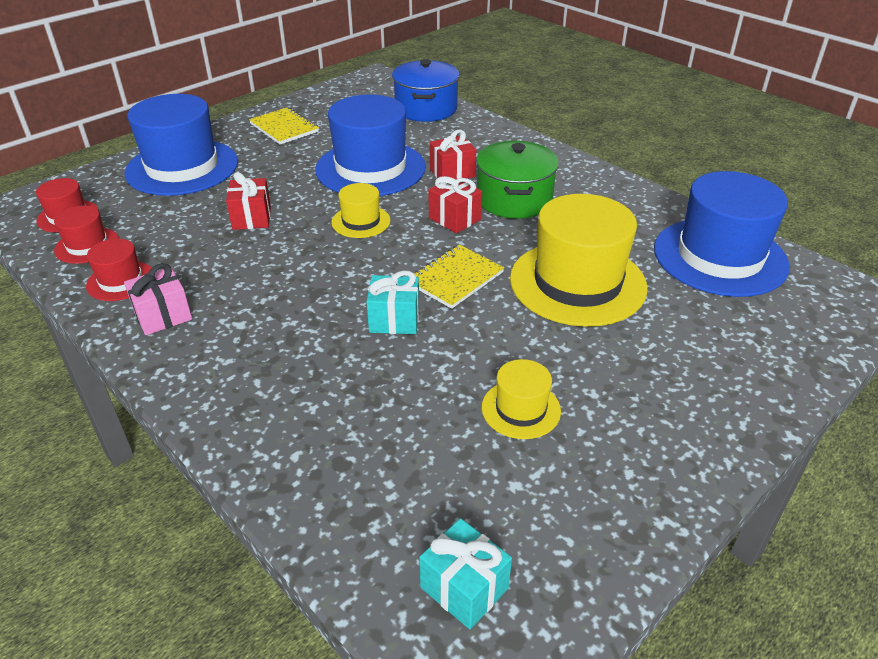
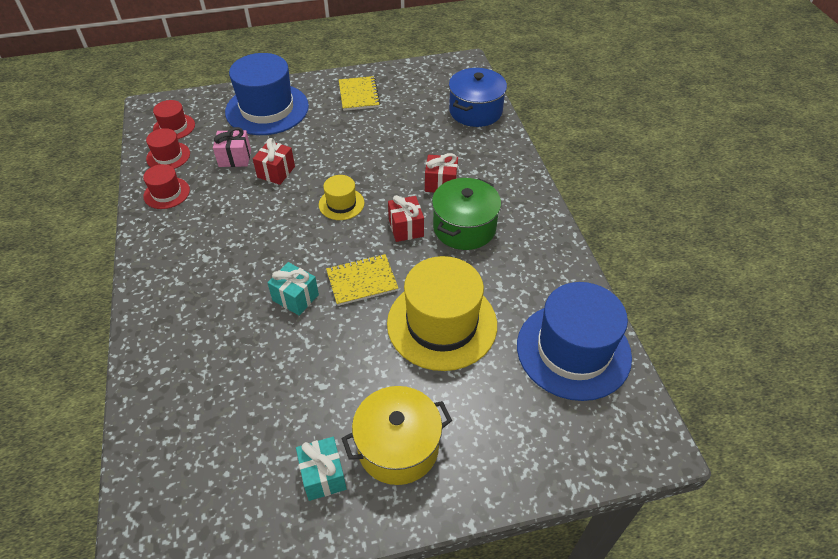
camera: 30 degrees right, 10 degrees up
pink gift [124,263,192,335] -> pink gift moved to [213,127,251,167]
blue hat [315,95,426,196] -> none
turquoise gift [419,518,512,629] -> turquoise gift moved to [296,437,347,501]
yellow hat [482,359,561,439] -> none
none -> yellow pot [341,386,452,485]

